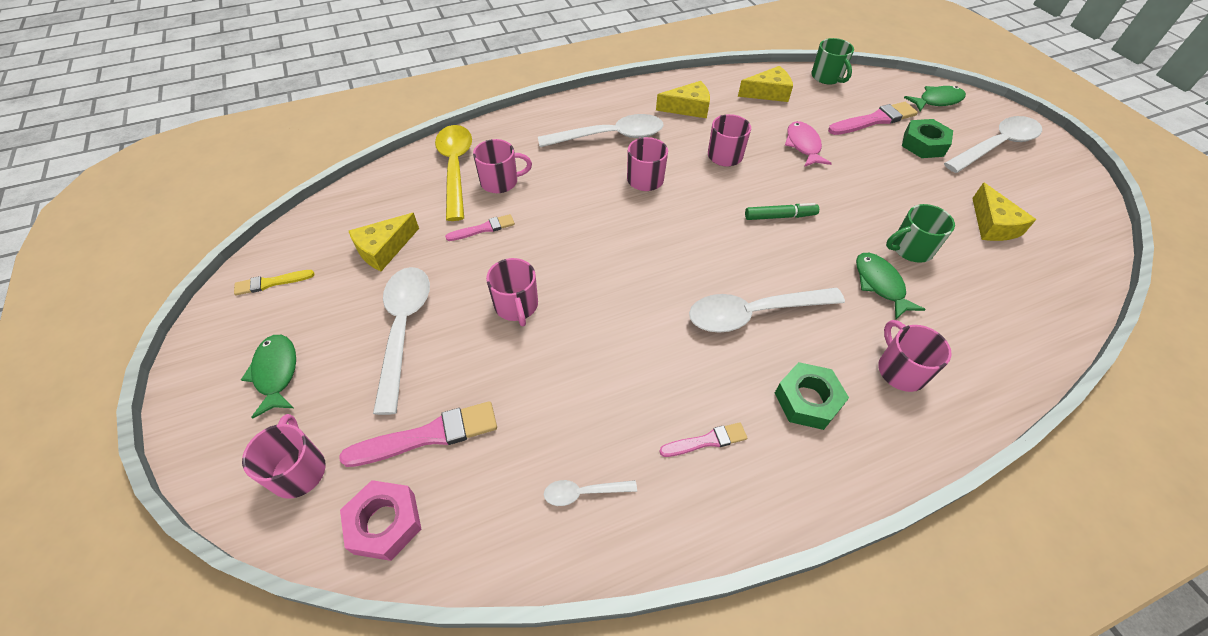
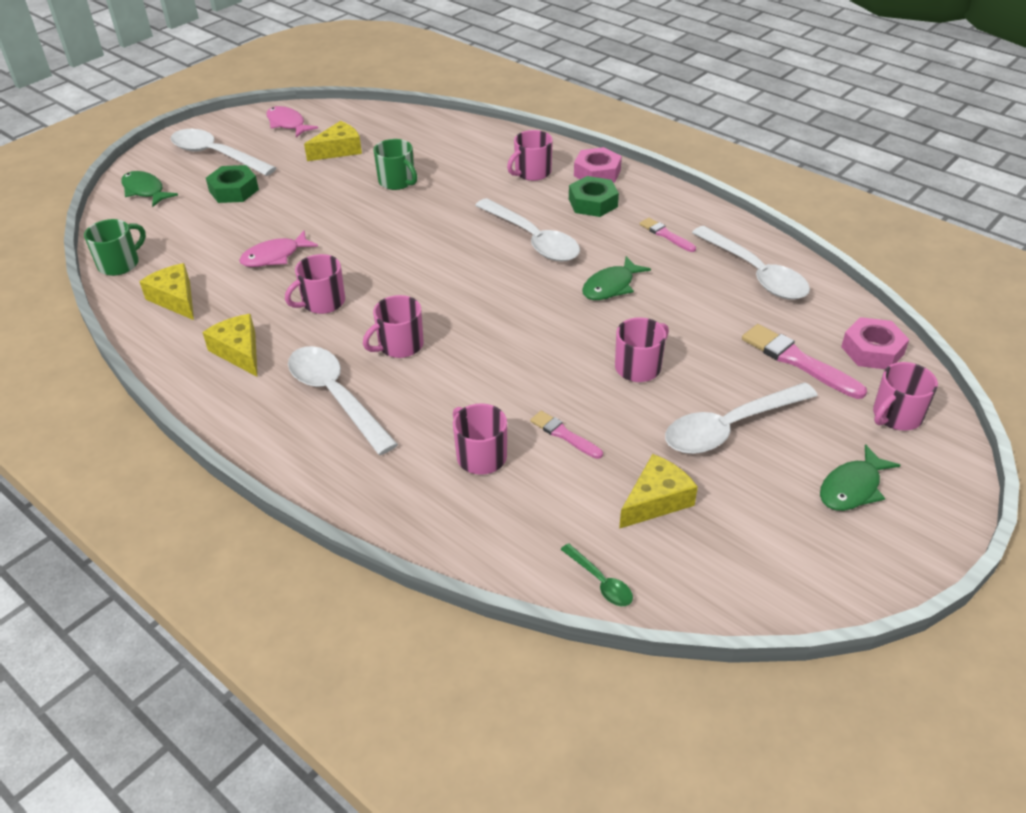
camera: 115 degrees left, 10 degrees down
yellow brush [234,270,314,295] -> none
yellow cheese [349,213,419,271] -> yellow cheese turned 60 degrees counterclockwise [619,454,698,529]
yellow spoon [435,125,472,221] -> none
white spoon [544,480,637,506] -> white spoon [692,226,810,299], size x2.15
green marker [745,203,819,220] -> none
pink brush [828,102,918,135] -> none
green fish [856,253,926,319] -> green fish moved to [582,256,651,300]
none -> pink fish [266,106,318,137]
none -> green spoon [560,543,633,606]
none -> pink nut [574,147,622,183]

